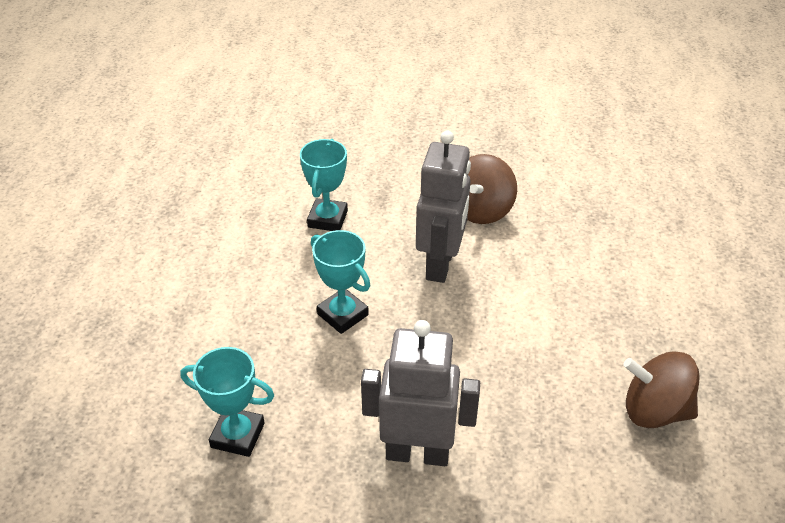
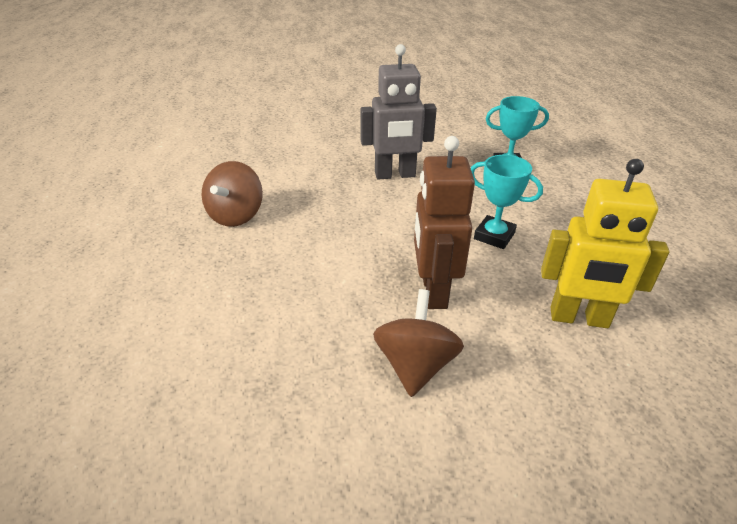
camera: 165 degrees right, 5 degrees down
turquoise trophy [300,139,348,231] -> yellow robot [541,159,670,328]
grey robot [416,130,471,283] -> brown robot [414,136,475,309]
brown spinning top [623,351,699,428] -> brown spinning top turned 105 degrees clockwise [202,161,263,227]

